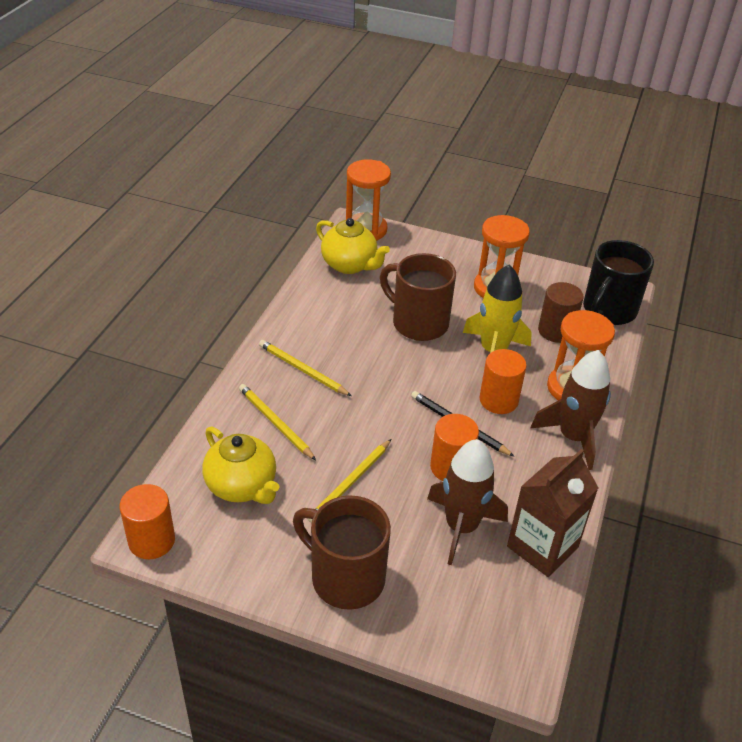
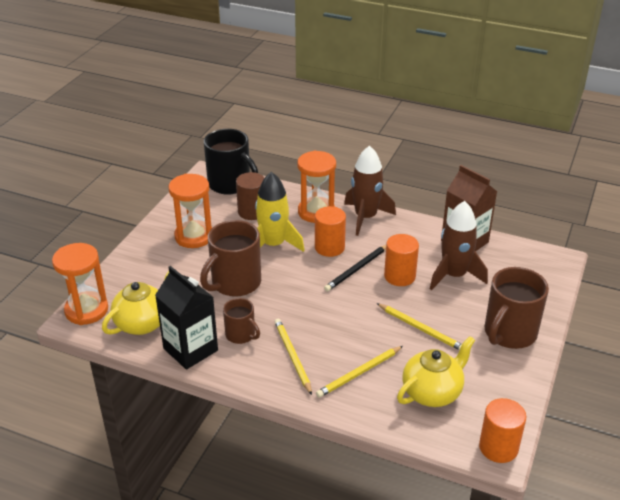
camera: 85 degrees left, 5 degrees down
yellow pencil [259,340,352,396] -> yellow pencil turned 120 degrees clockwise [274,319,312,395]
none -> black carton [155,266,218,370]
none -> brown mug [223,298,260,344]

